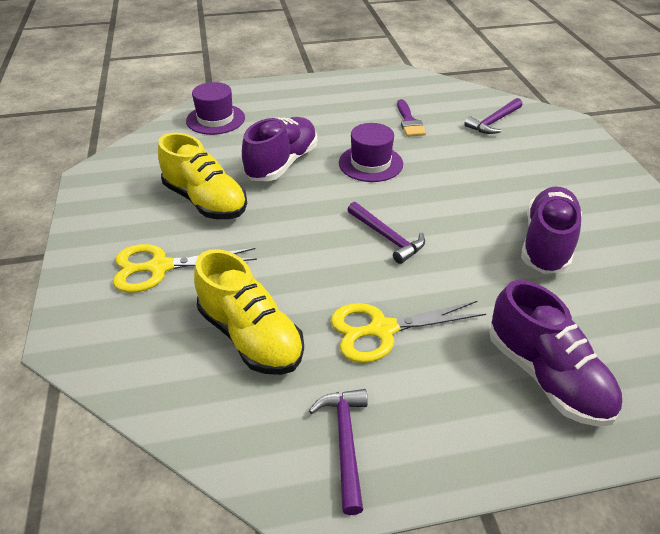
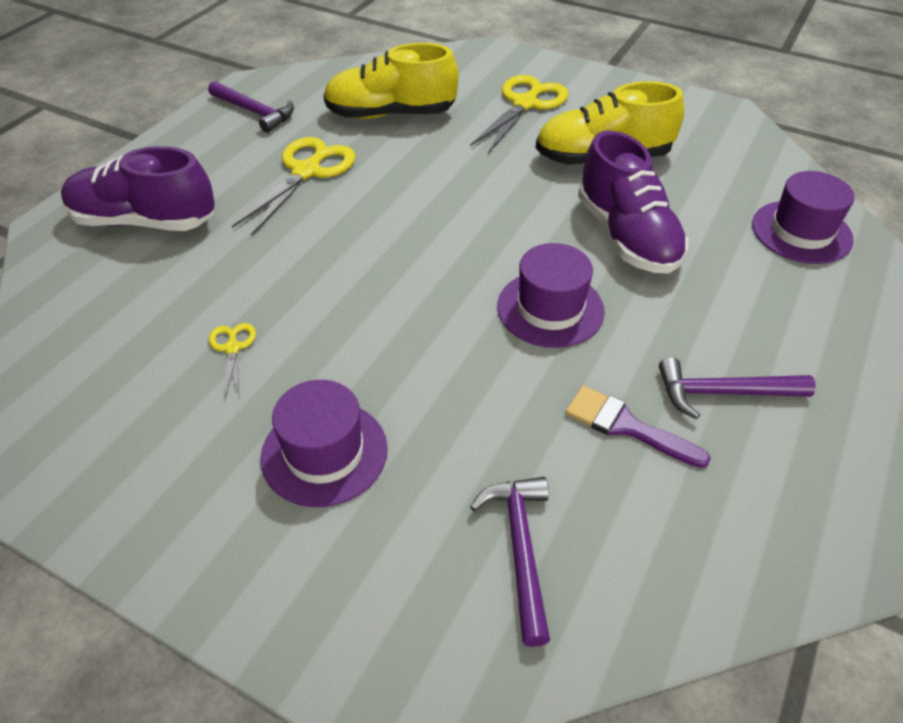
camera: 130 degrees right, 5 degrees up
purple hammer [348,202,425,264] -> purple hammer moved to [659,357,816,419]
purple shoe [521,186,582,274] -> yellow scissors [209,323,256,398]
none -> purple hat [261,380,388,507]

